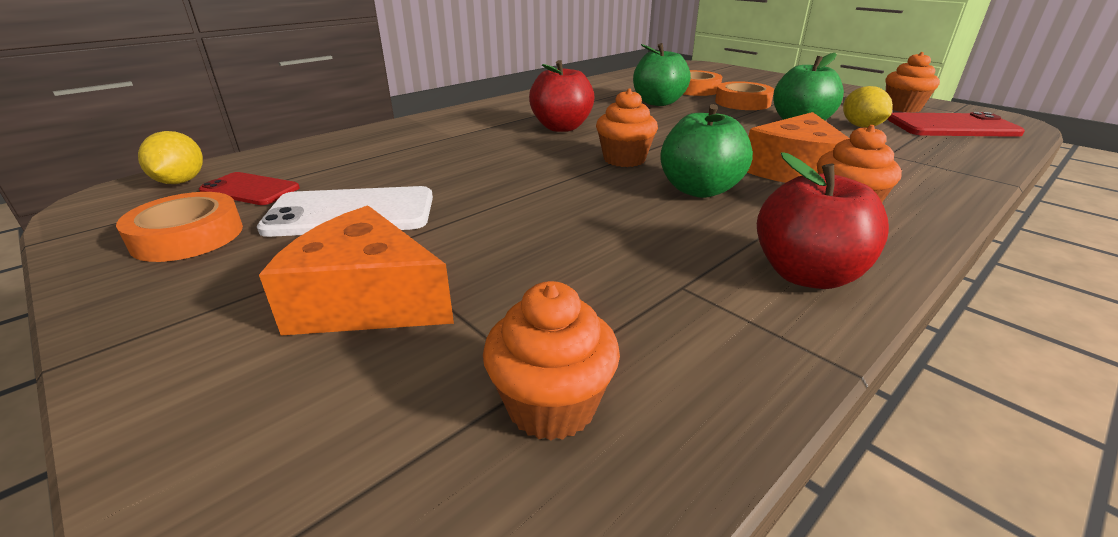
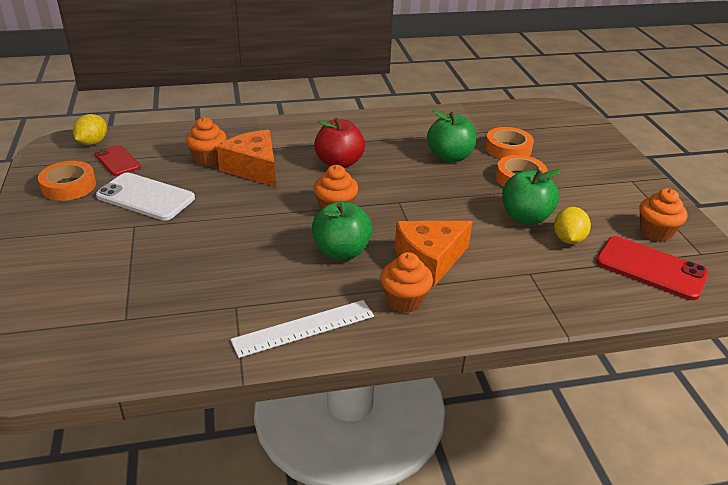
camera: 30 degrees right, 5 degrees up
orange cheese [259,206,454,336] -> orange cheese moved to [217,130,276,187]
orange cupcake [483,281,620,441] -> orange cupcake moved to [185,117,227,166]
red apple [757,152,889,289] -> white ruler [230,300,374,358]

